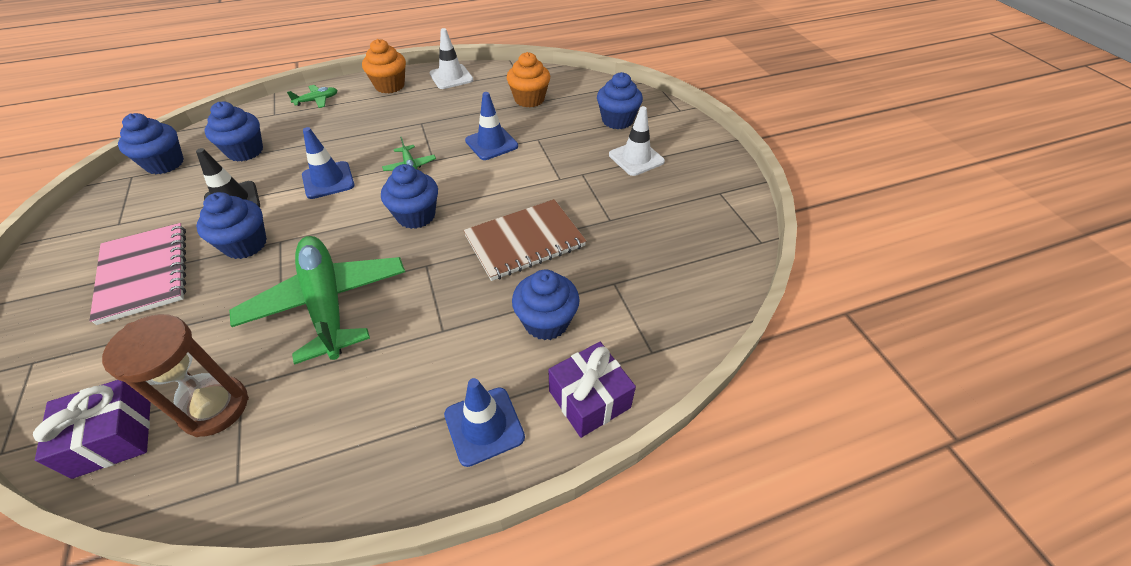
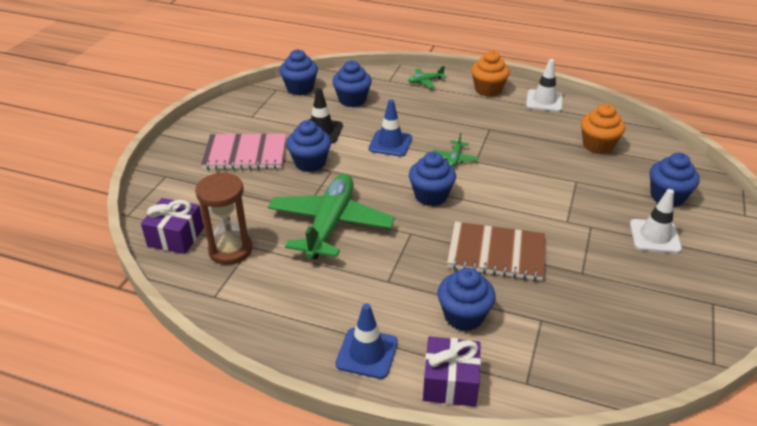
camera: 40 degrees right, 10 degrees down
pink notebook [89,223,186,325] -> pink notebook turned 75 degrees clockwise [201,134,286,170]
green plane [287,85,338,108] -> green plane turned 150 degrees clockwise [408,66,446,88]
blue traffic cone [465,92,518,160] -> none

